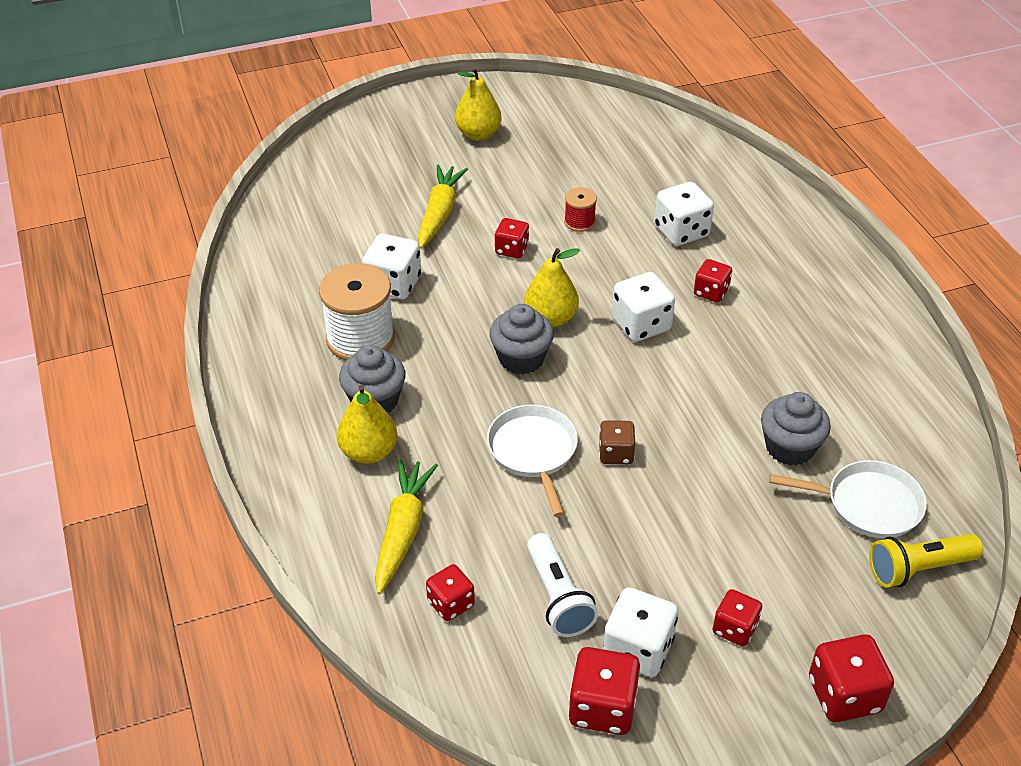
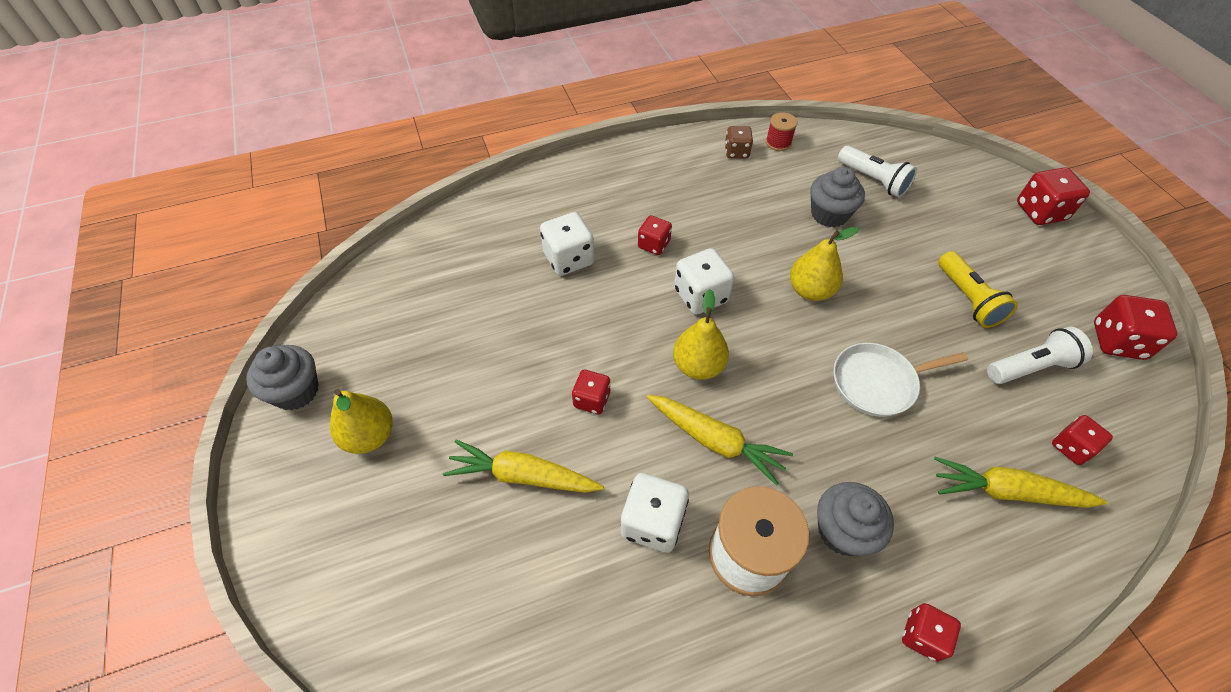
camera: 90 degrees left, 10 degrees up
yellow pear [337,385,397,464] -> yellow pear moved to [790,227,859,301]
grey cupcake [490,304,554,374] -> grey cupcake moved to [246,345,319,411]
red spool [564,187,597,232] -> red spool moved to [766,112,797,151]
brown dice [599,420,635,464] -> brown dice moved to [725,126,753,158]
white dice [603,587,678,677] -> none
red dice [713,589,762,647] -> red dice moved to [902,603,961,662]
white pan [769,460,927,538] -> white flashlight [838,146,917,198]
yellow flashlight [869,534,983,588] -> yellow flashlight moved to [938,251,1018,328]
none -> yellow carrot [647,395,793,486]

